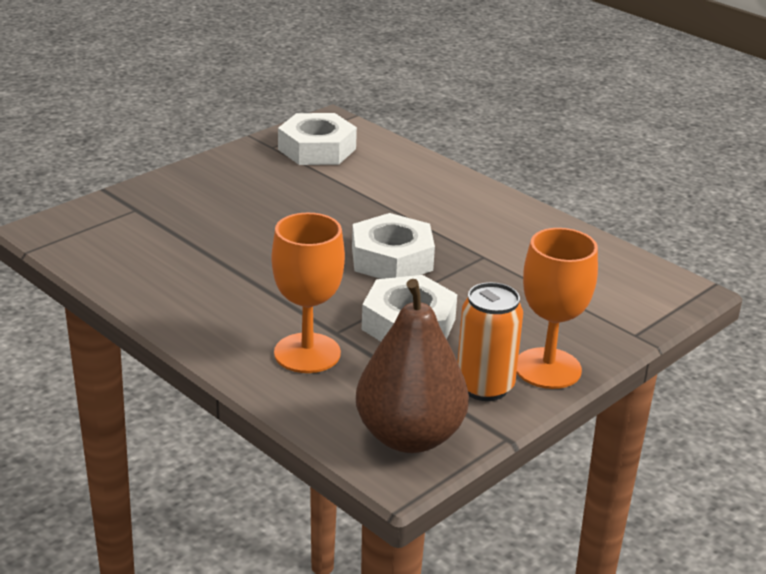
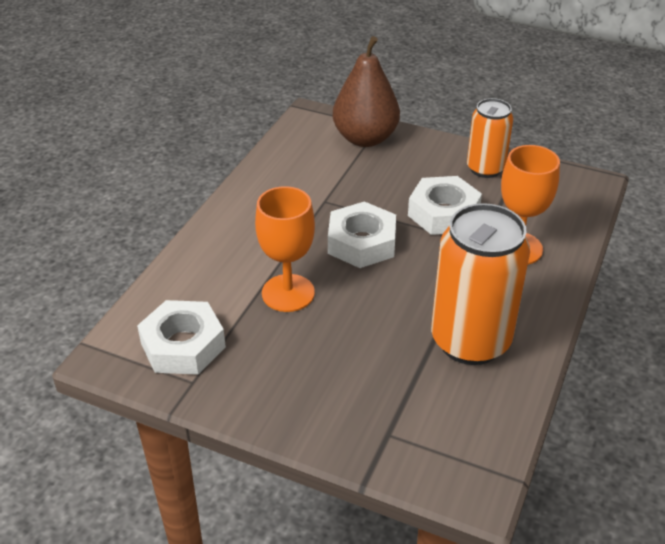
camera: 110 degrees left, 10 degrees up
brown pear [356,279,469,453] -> brown pear moved to [333,36,400,147]
orange goblet [517,228,598,389] -> orange goblet moved to [255,186,315,312]
none -> orange can [431,203,530,365]

